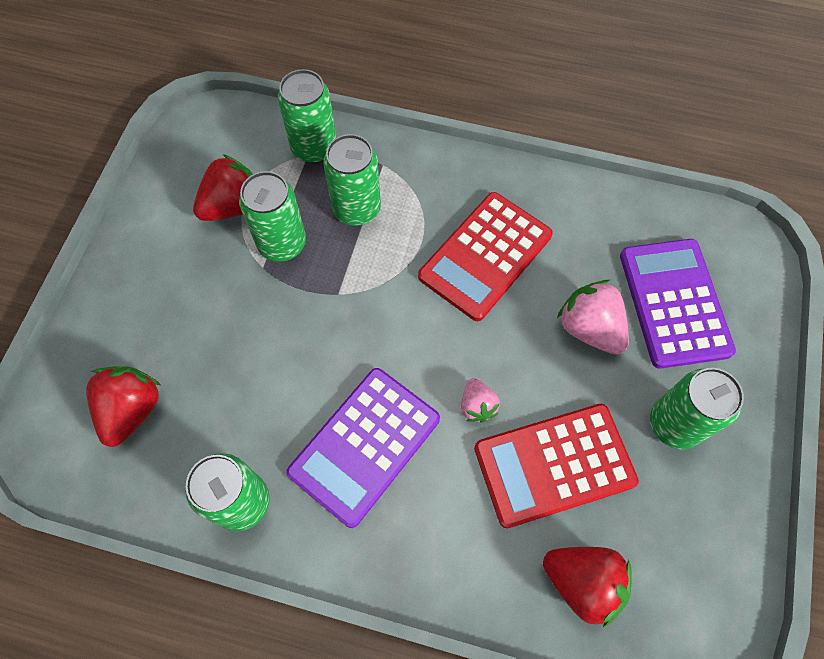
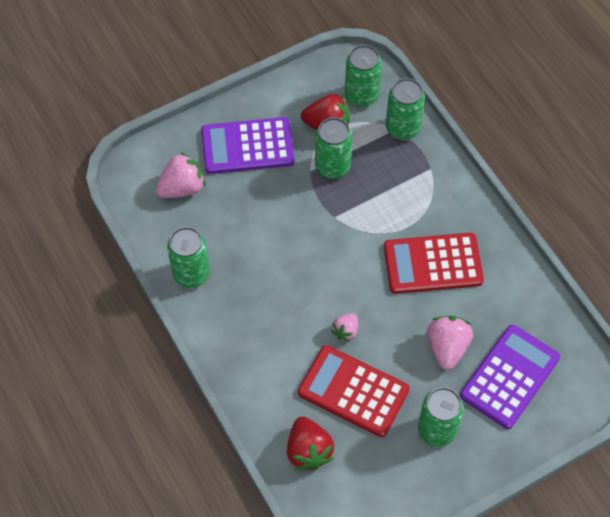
camera: 45 degrees right, 5 degrees down
red strawberry [86,366,161,447] -> pink strawberry [156,152,206,198]
purple calculator [286,368,440,528] -> purple calculator moved to [201,117,294,174]
green can [323,134,381,226] -> green can moved to [345,45,382,107]

